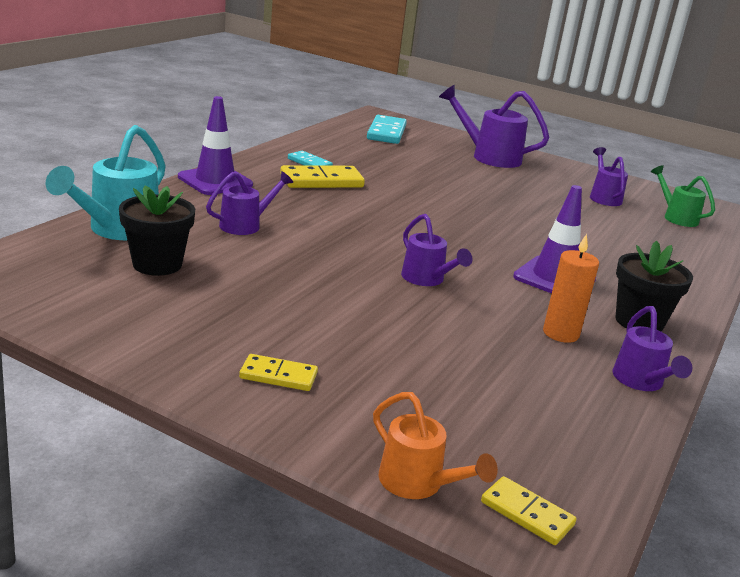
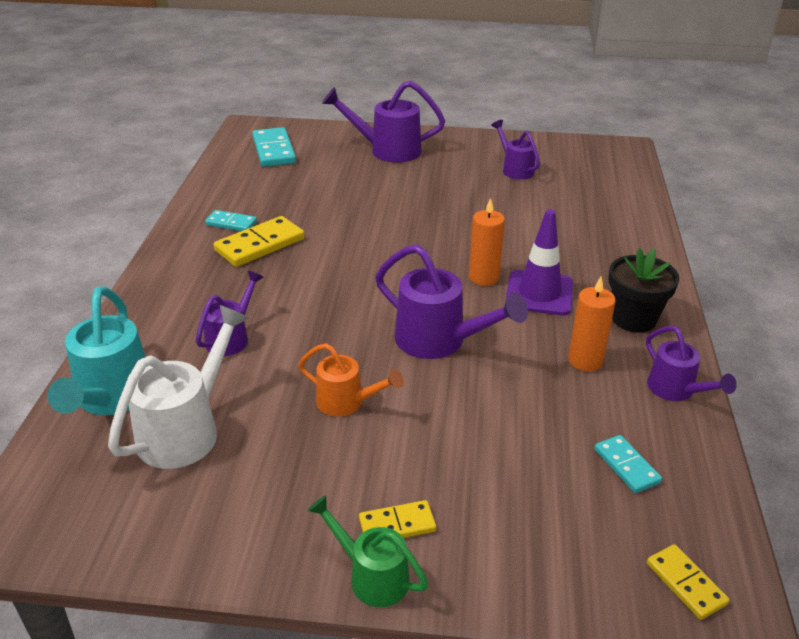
camera: 20 degrees left, 10 degrees up
black flower pot [119,186,195,276] -> white watering can [108,305,249,469]
purple traffic cone [178,96,253,195] -> none
orange watering can [373,392,498,499] -> orange watering can moved to [298,343,404,417]
purple watering can [401,214,472,286] -> purple watering can [375,244,528,359], size x1.63
yellow domino [481,476,576,545] -> yellow domino turned 45 degrees clockwise [647,544,729,620]
green watering can [651,165,715,227] -> green watering can moved to [308,495,428,607]
none -> orange candle [469,198,505,286]
none -> turquoise domino [594,435,662,493]

